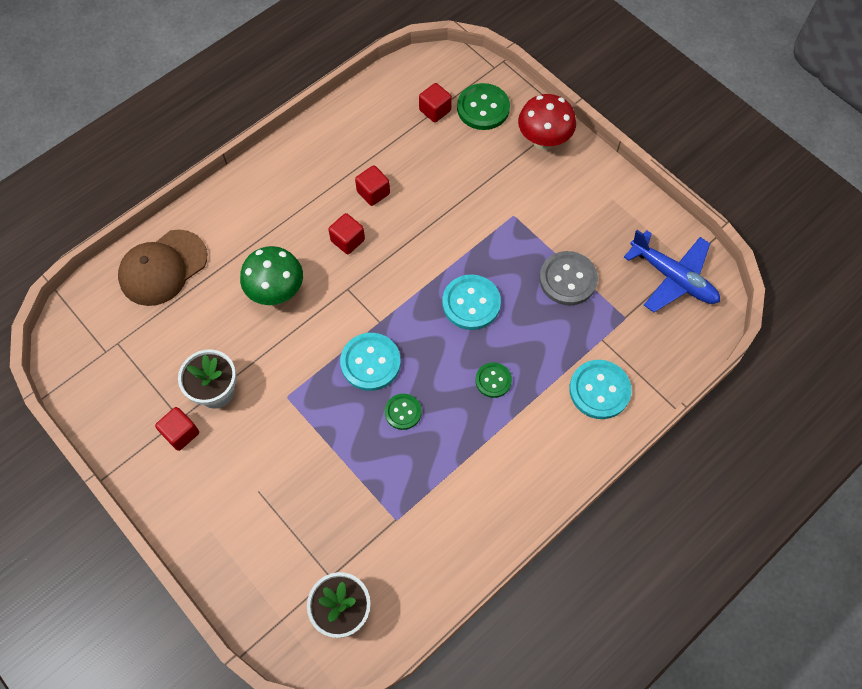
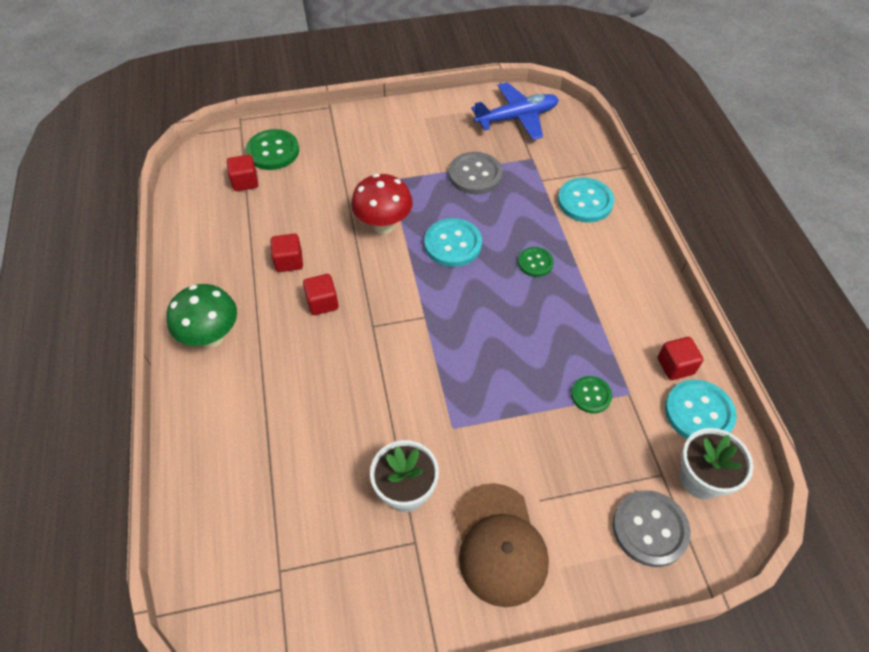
camera: 60 degrees left, 10 degrees down
brown cap [118,230,207,306] -> brown cap moved to [454,483,549,607]
red cube [155,407,199,451] -> red cube moved to [658,337,703,380]
green mushroom [240,246,303,305] -> green mushroom moved to [166,284,237,348]
turquoise button [340,333,401,391] -> turquoise button moved to [665,380,737,439]
green button [385,394,422,430] -> green button moved to [571,376,612,413]
red mushroom [518,94,576,150] -> red mushroom moved to [351,174,413,234]
none -> grey button [613,490,691,567]

